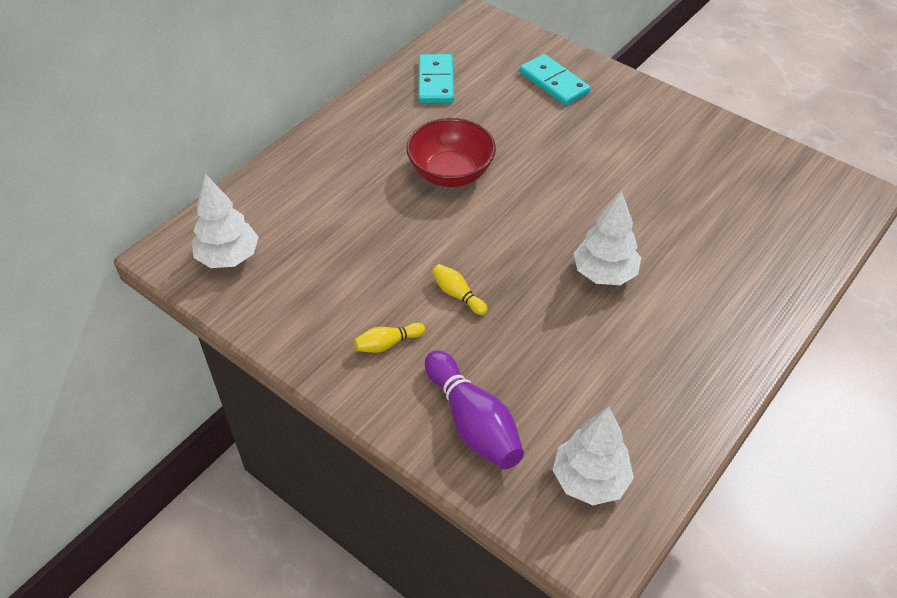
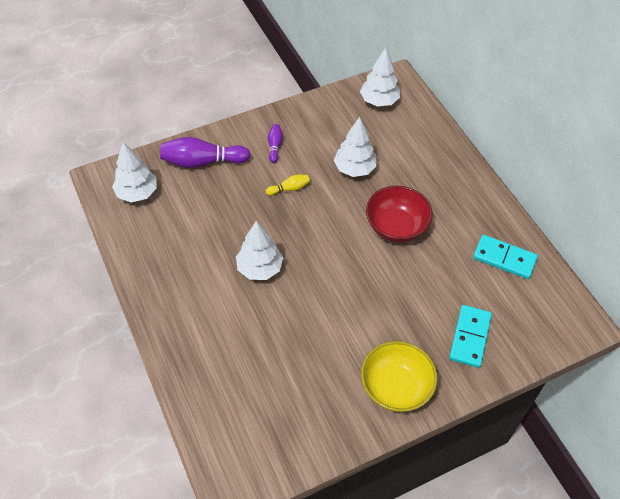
camera: 115 degrees right, 5 degrees up
yellow bowling pin [354,323,425,353] -> purple bowling pin [268,124,283,163]
turquoise domino [519,54,591,106] -> turquoise domino turned 60 degrees counterclockwise [449,305,492,368]
none -> white tree [334,117,377,177]
none -> yellow bowl [361,341,438,412]

